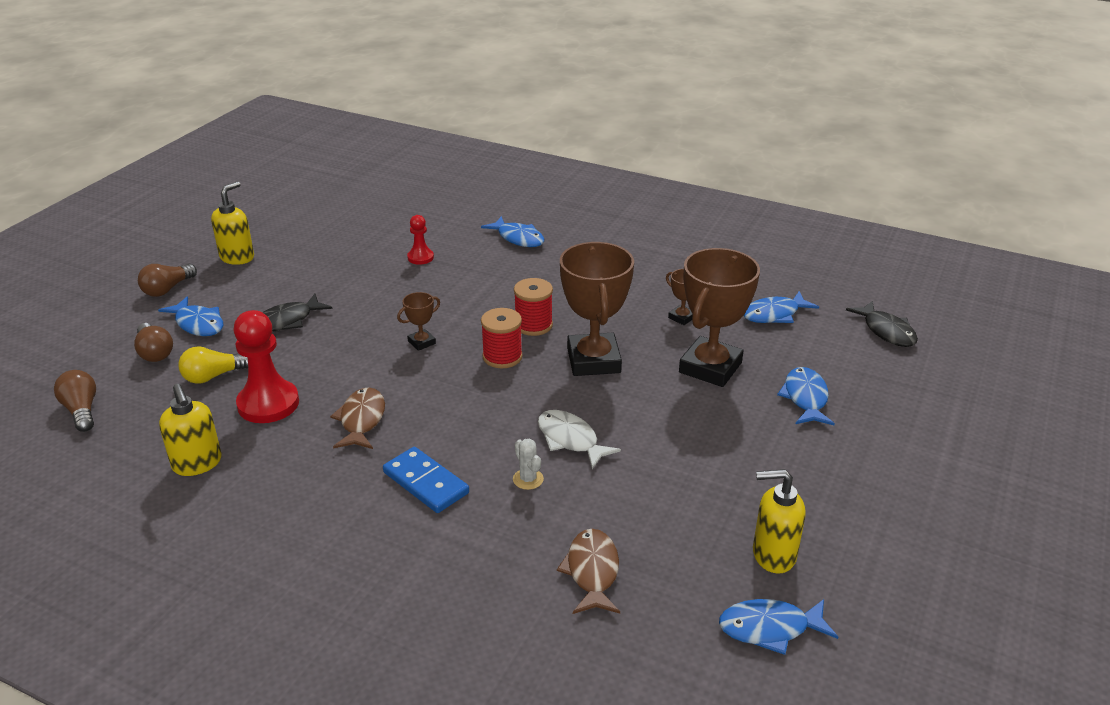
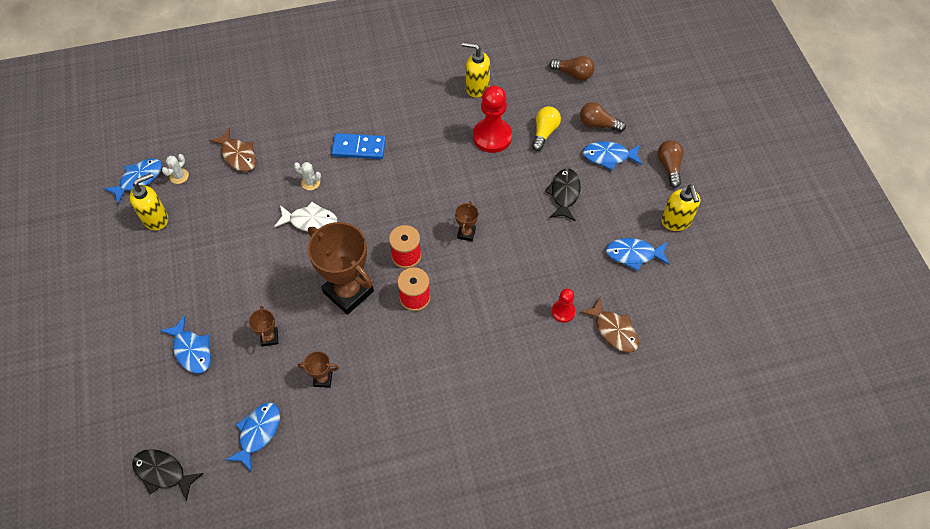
camera: 140 degrees right, 25 degrees up
brown fish [330,387,385,449] -> brown fish moved to [580,297,639,352]
blue fish [481,216,544,247] -> blue fish moved to [606,238,670,271]
brown trophy [679,248,760,387] -> brown trophy [249,306,279,347], size x0.44
none -> white cactus [162,154,189,184]

